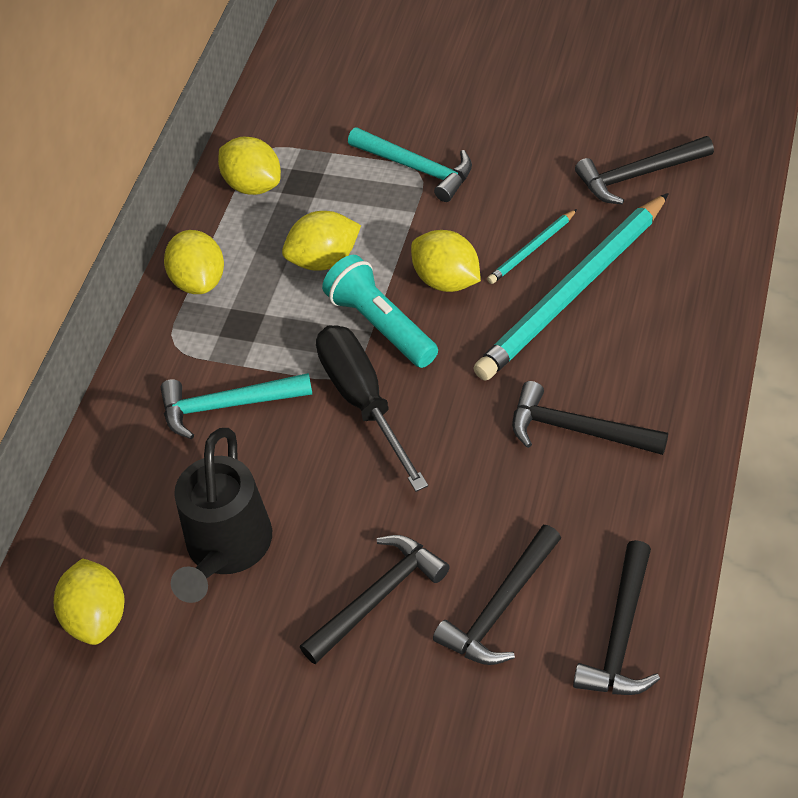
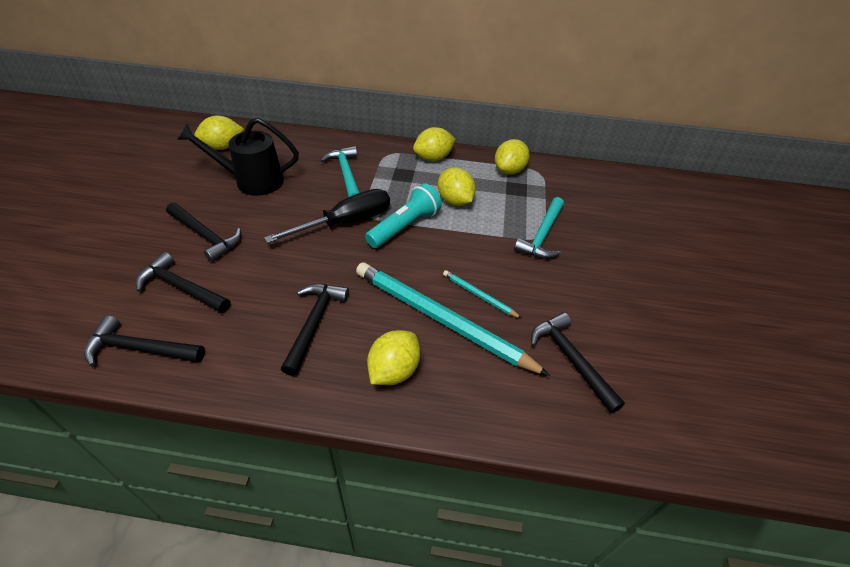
camera: 75 degrees right, 5 degrees down
yellow lemon [411,230,481,292] -> yellow lemon moved to [367,330,420,385]

